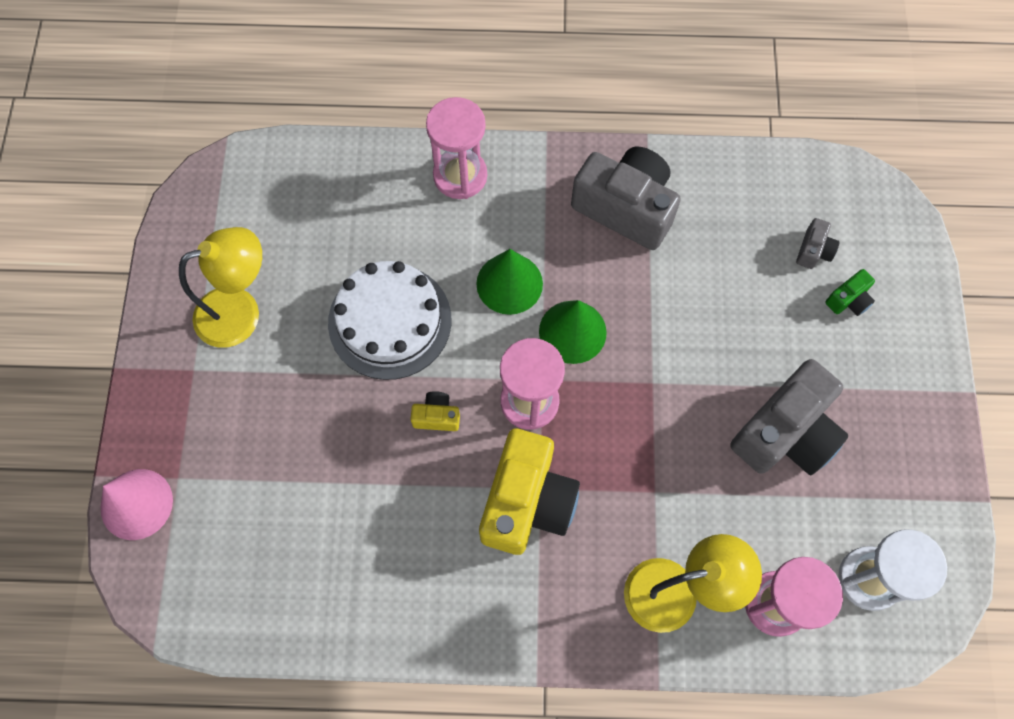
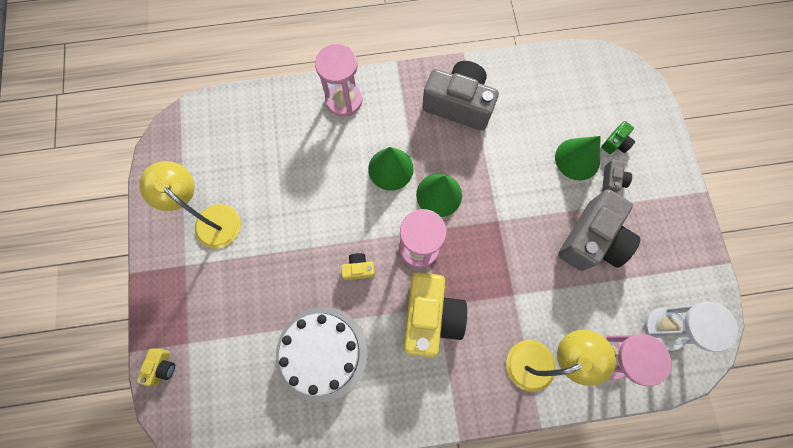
camera: 10 degrees left, 5 degrees up
pink cone [100,469,173,540] -> yellow camera [137,348,175,386]
yellow lamp [179,227,262,348] -> yellow lamp turned 105 degrees counterclockwise [139,161,241,249]
white cake [328,261,452,380] -> white cake moved to [276,307,368,402]
grey camera [796,218,839,269] -> grey camera moved to [602,159,632,193]
none -> green cone [555,136,600,180]

